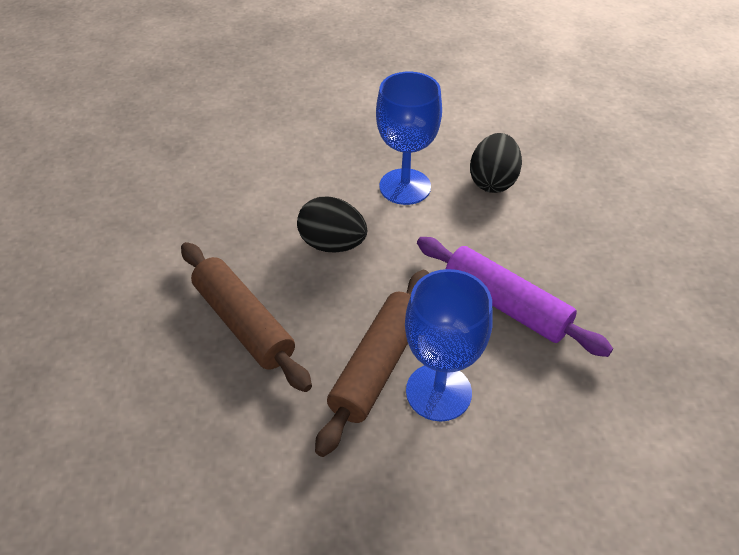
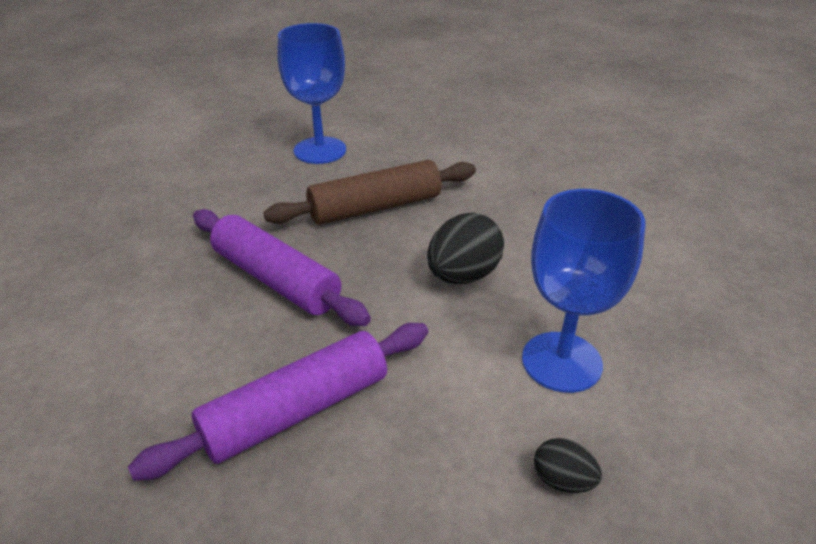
camera: 105 degrees right, 10 degrees down
brown rolling pin [315,270,429,457] -> purple rolling pin [193,209,371,326]
blue goblet [405,269,493,421] -> blue goblet moved to [277,23,346,164]
black egg [470,133,522,193] -> black egg [534,438,602,493], size x0.54

